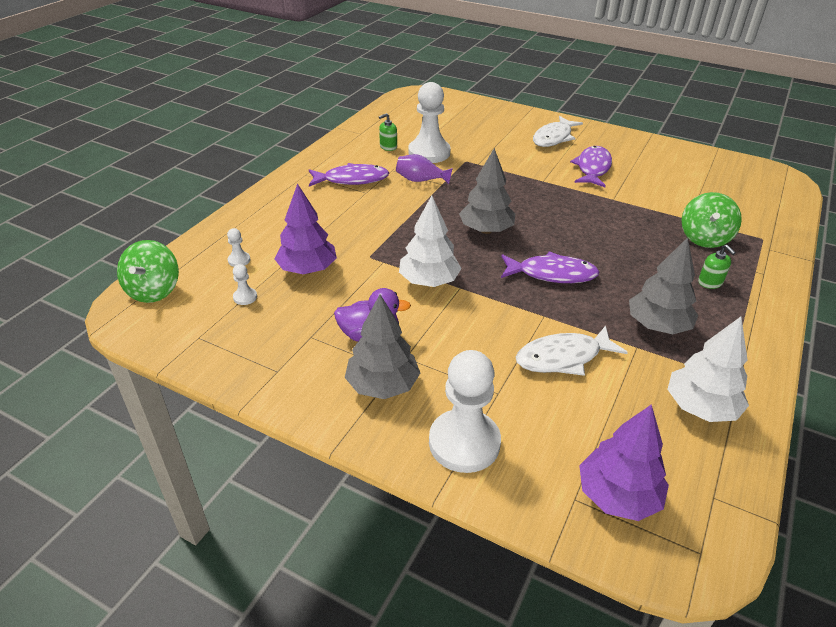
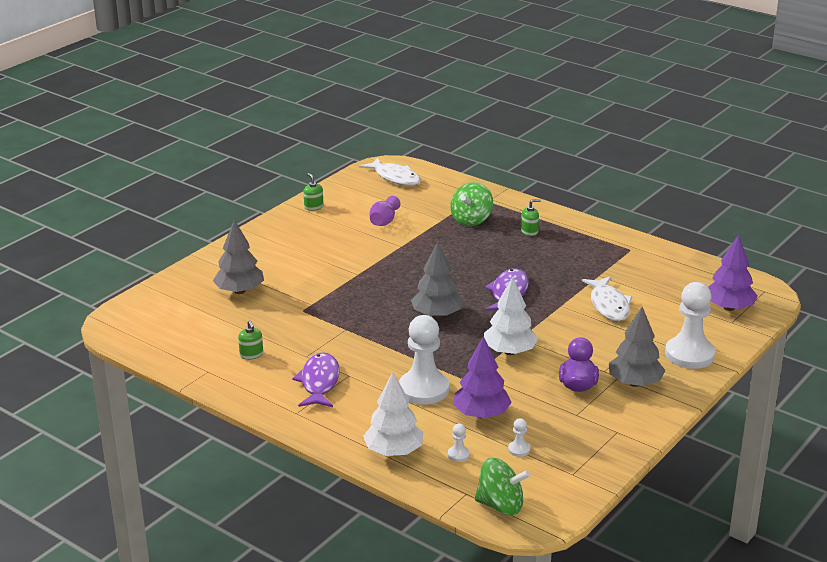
camera: 80 degrees left, 10 degrees down
purple vase [396,154,453,184] -> purple vase moved to [369,196,400,226]
white pawn [408,82,451,163] -> white pawn moved to [399,315,449,405]
white fish [533,116,583,147] -> white fish moved to [359,158,421,186]
purple fish [570,146,612,187] -> none
grey tree [629,237,698,334] -> grey tree moved to [213,220,264,294]
white tree [667,317,749,422] -> white tree moved to [363,372,424,456]
green spinning top [682,192,742,248] -> green spinning top turned 90 degrees clockwise [450,182,493,226]
none -> green soap dispenser [303,173,323,211]

